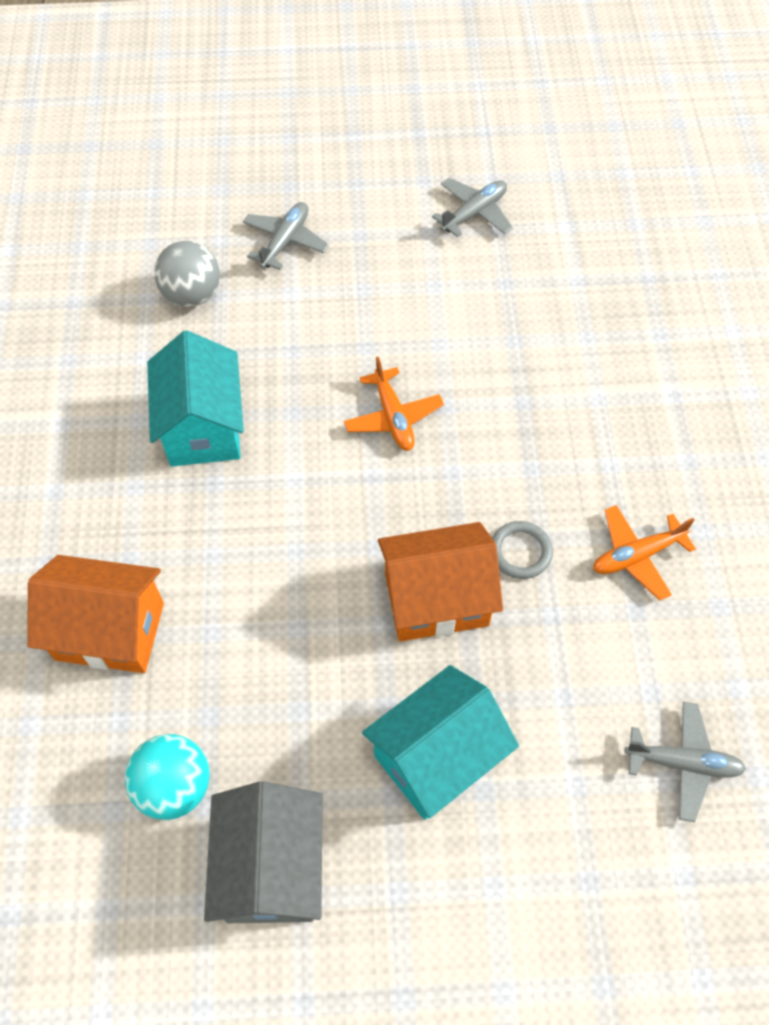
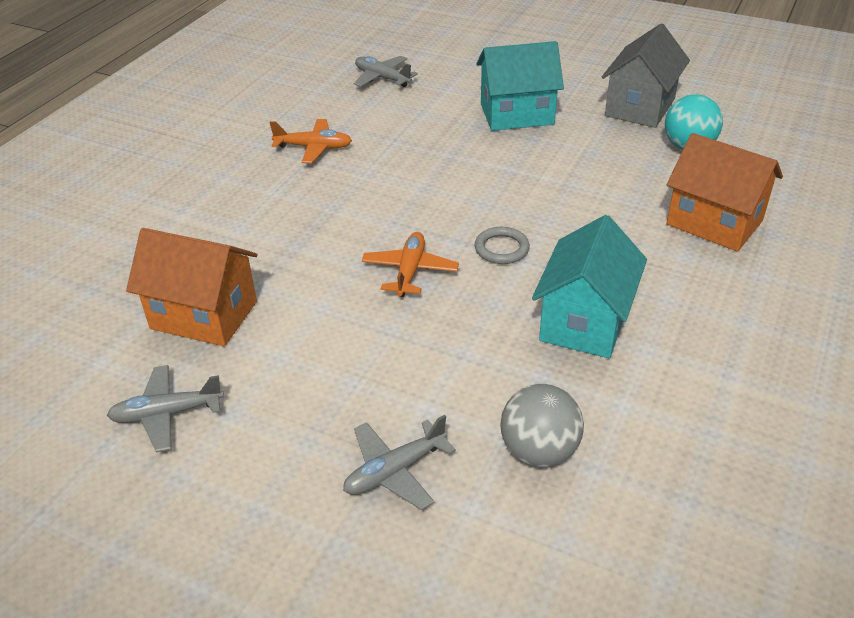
camera: 150 degrees left, 20 degrees down
orange house [378,522,503,642] -> orange house moved to [126,228,258,346]
grey ring [492,521,553,579] -> grey ring moved to [475,227,530,264]

